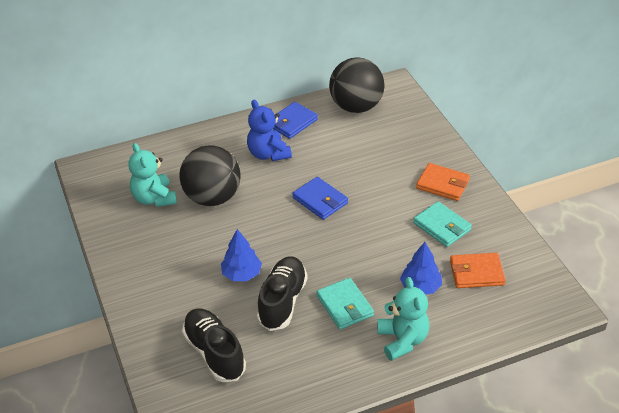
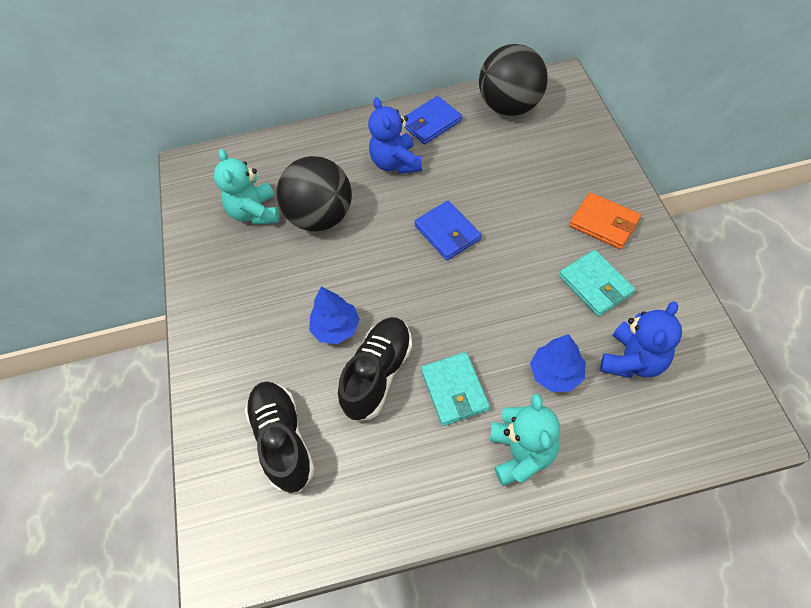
camera: 15 degrees right, 15 degrees up
orange wallet [450,253,506,288] -> blue teddy bear [600,301,682,378]

